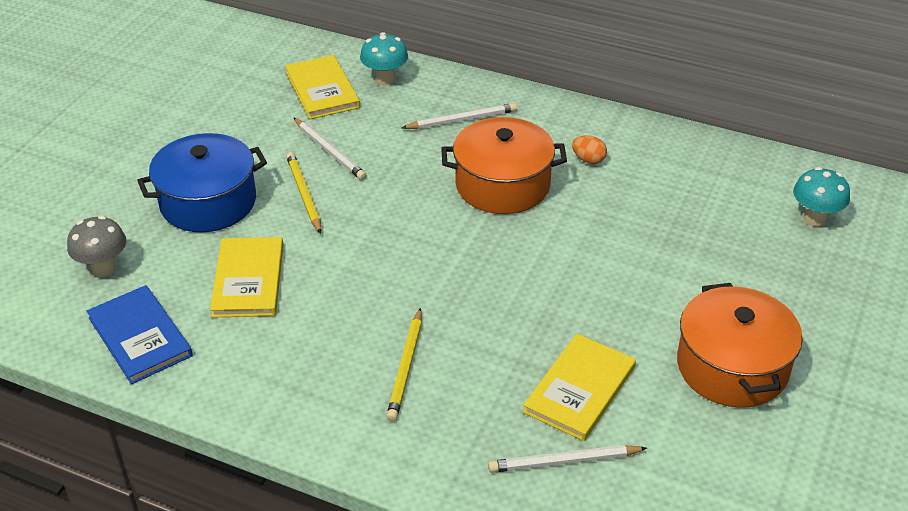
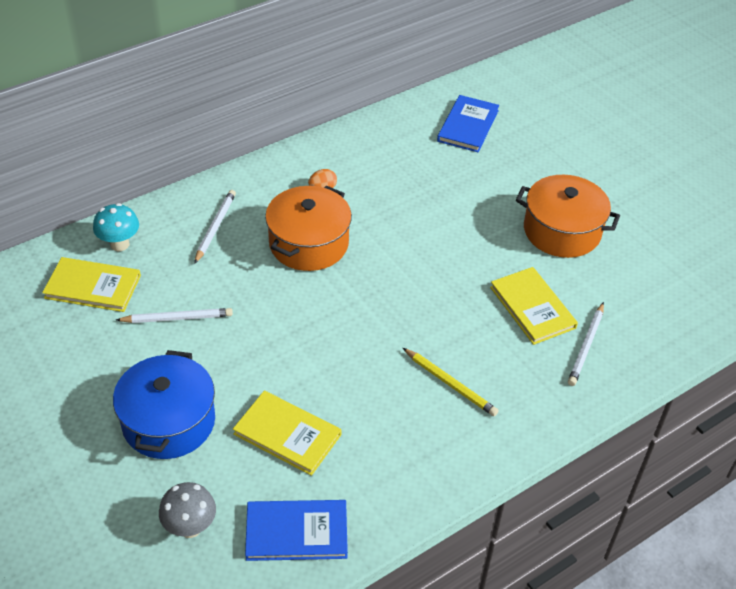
camera: 60 degrees left, 5 degrees up
yellow pencil [286,152,321,234] -> none
turquoise mushroom [793,167,850,226] -> blue book [437,95,499,152]

